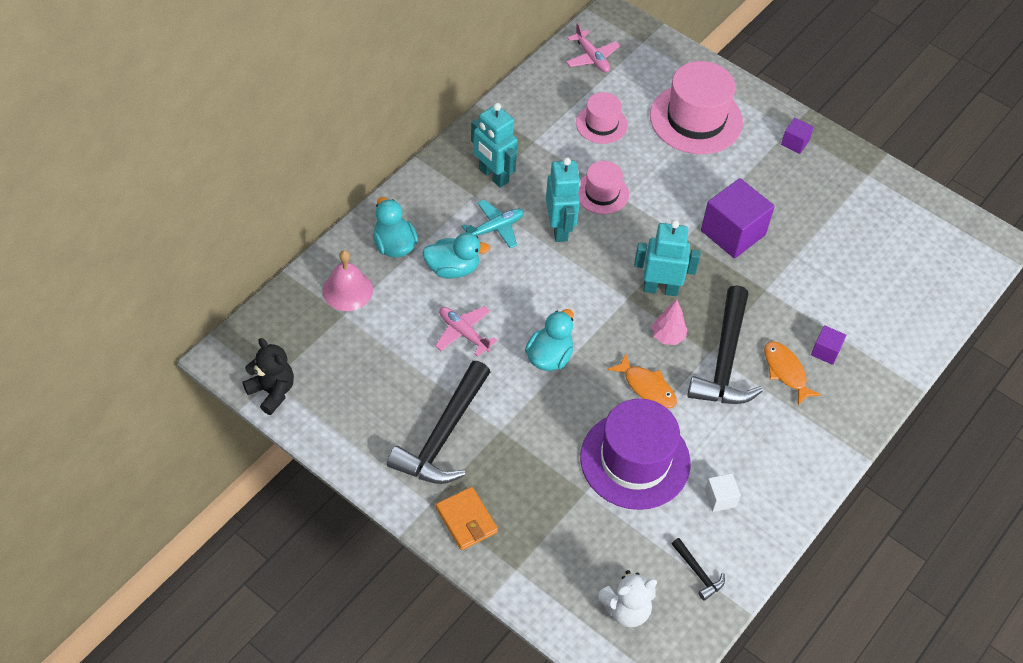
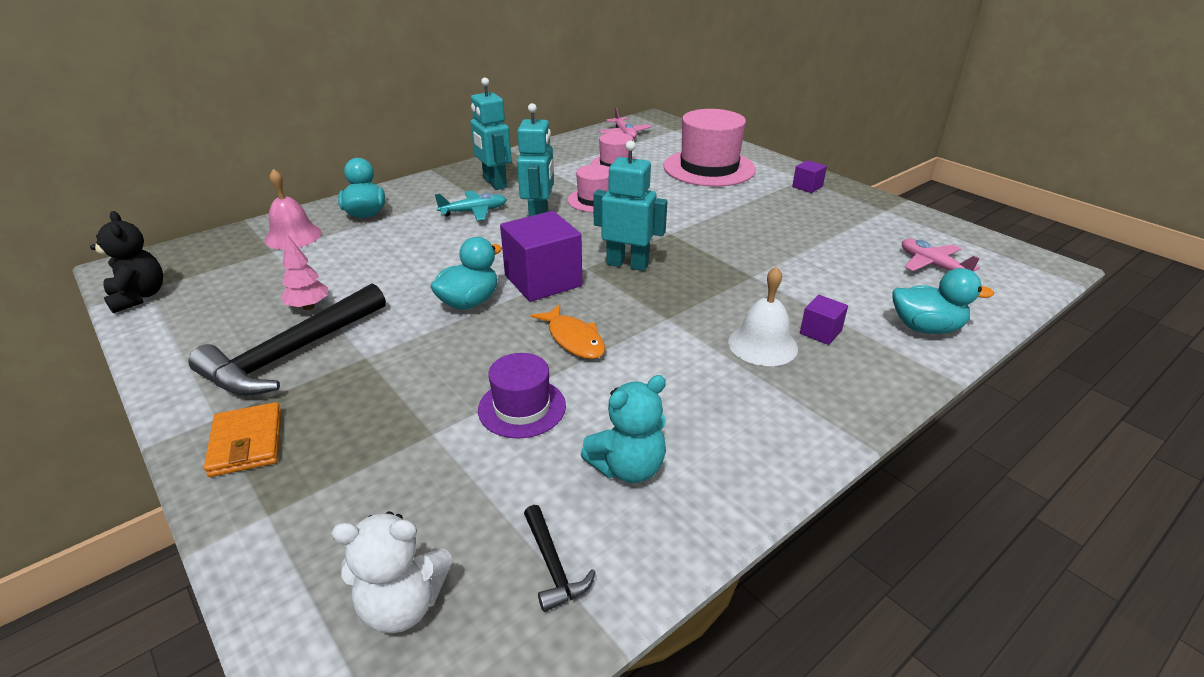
camera: 15 degrees right, 20 degrees down
turquoise duck [422,233,490,279] -> turquoise duck moved to [893,268,994,334]
pink plane [435,306,497,357] -> pink plane moved to [902,239,980,272]
purple hat [580,398,691,510] -> purple hat [478,353,566,439], size x0.55
pink tree [652,300,688,345] -> pink tree moved to [281,234,328,310]
black hammer [687,285,763,404] -> none
purple cube [701,178,775,259] -> purple cube moved to [500,211,582,302]
white cube [705,473,741,512] -> turquoise teddy bear [581,375,666,483]
orange fish [764,341,821,405] -> white bell [728,266,798,366]

